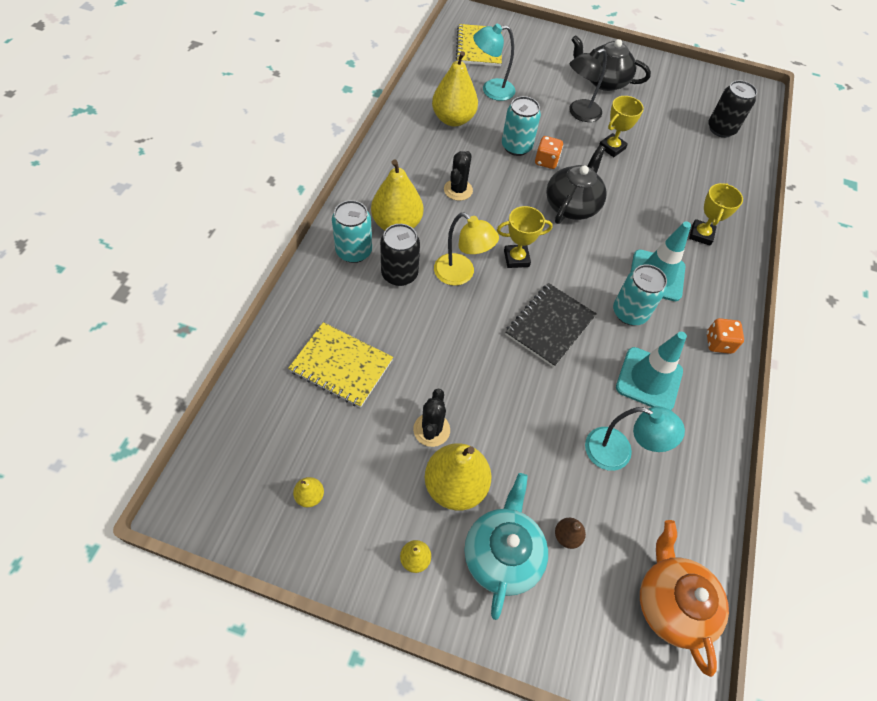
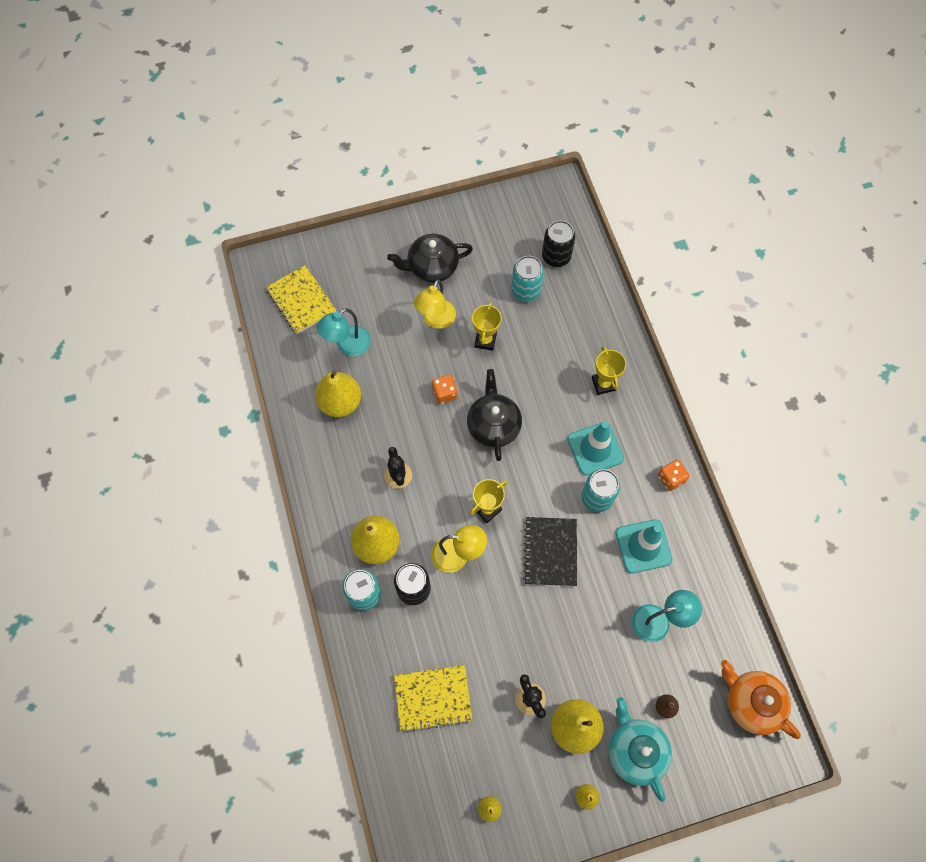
camera: 30 degrees left, 10 degrees up
turquoise can [502,96,541,156] -> turquoise can moved to [511,256,544,302]
black lamp [569,49,607,122] -> yellow lamp [414,280,456,329]

